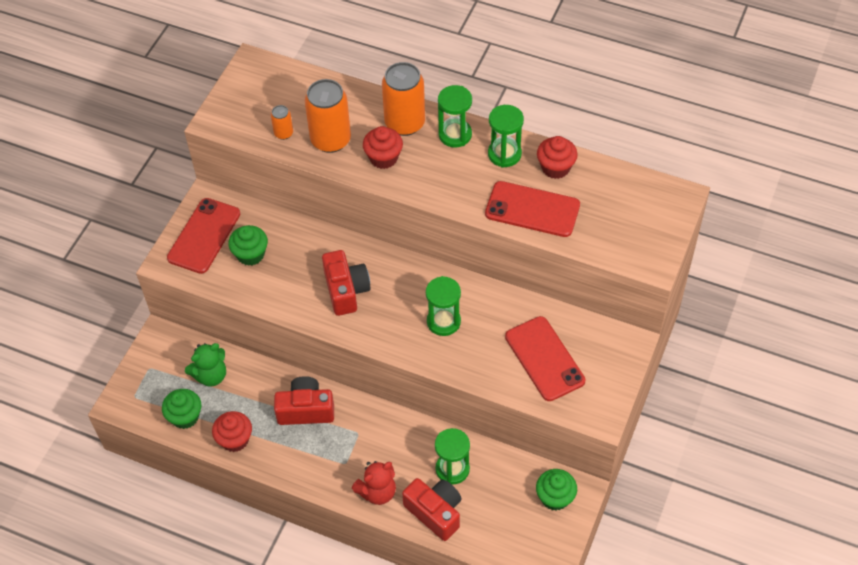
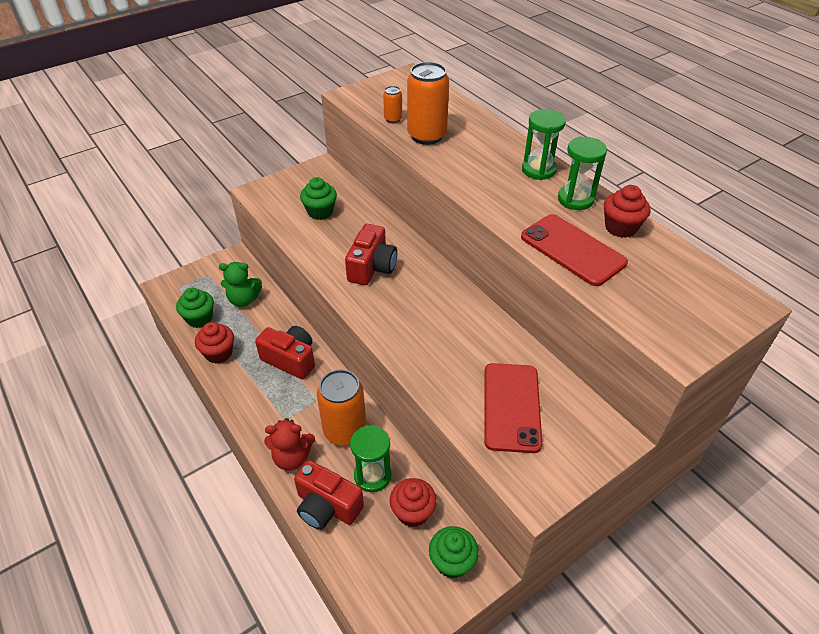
camera: 30 degrees right, 10 degrees down
red phone [167,198,240,274] -> none
red cupcake [363,126,403,169] -> red cupcake moved to [390,478,437,527]
orange can [382,62,425,136] -> orange can moved to [317,369,366,446]
red camera [402,478,461,541] -> red camera turned 135 degrees clockwise [294,460,364,530]
green hourglass [426,276,461,336] -> none

